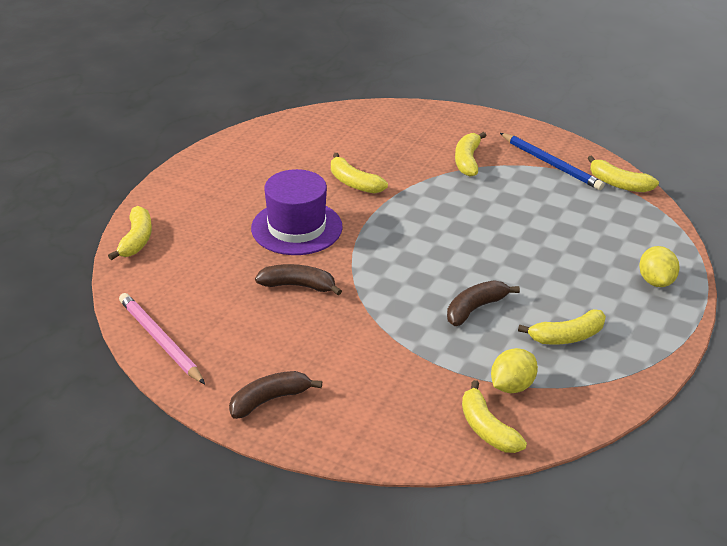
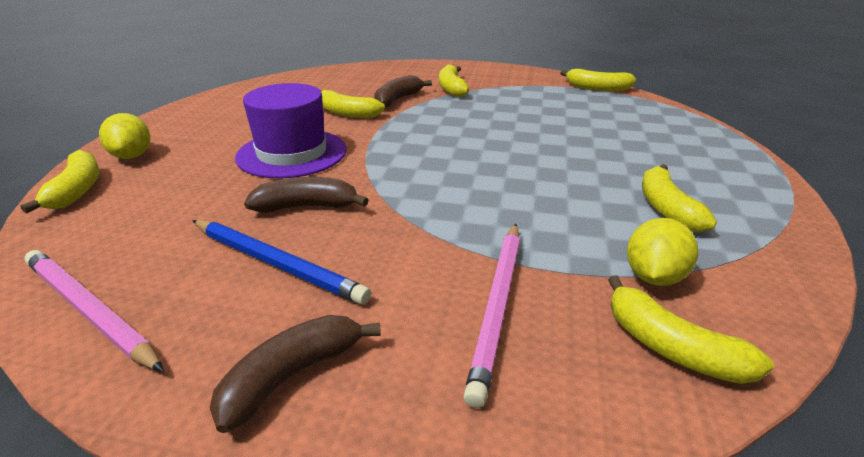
camera: 15 degrees left, 5 degrees down
brown banana [447,281,520,326] -> brown banana moved to [374,75,432,108]
blue pencil [500,133,604,190] -> blue pencil moved to [192,220,371,305]
yellow banana [518,309,606,345] -> yellow banana turned 120 degrees clockwise [642,164,717,232]
yellow lemon [639,246,680,287] -> yellow lemon moved to [99,113,150,159]
none -> pink pencil [464,224,520,408]

